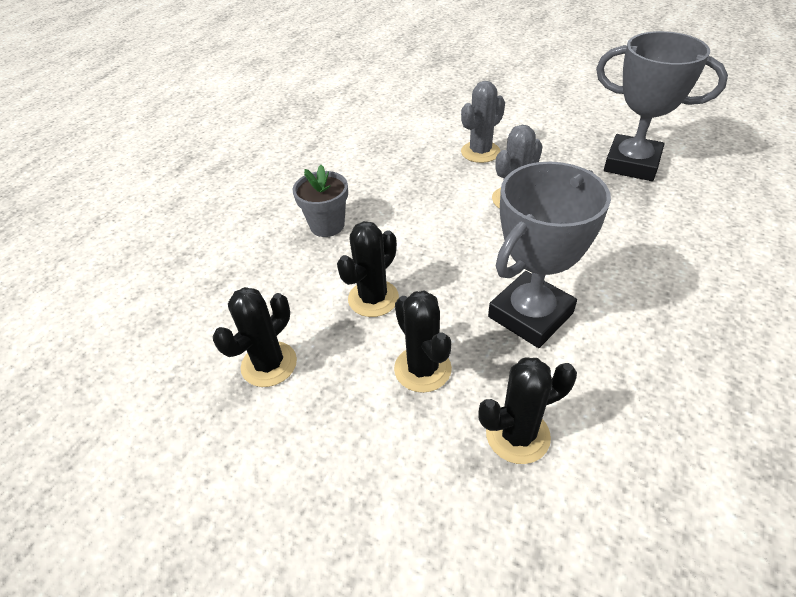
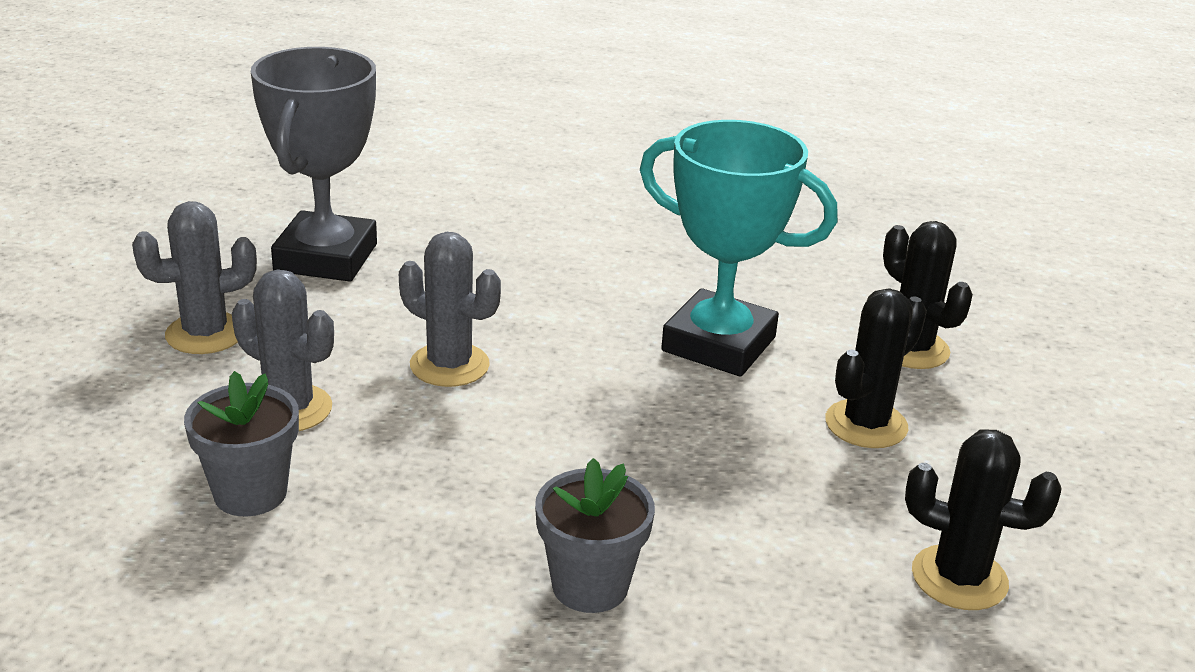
camera: 110 degrees left, 15 degrees down
black cactus [337,221,399,317] -> none
grey trophy [488,162,611,348] -> turquoise trophy [640,120,838,377]
none -> grey cactus [132,201,257,354]
none -> grey flower pot [184,371,299,517]

